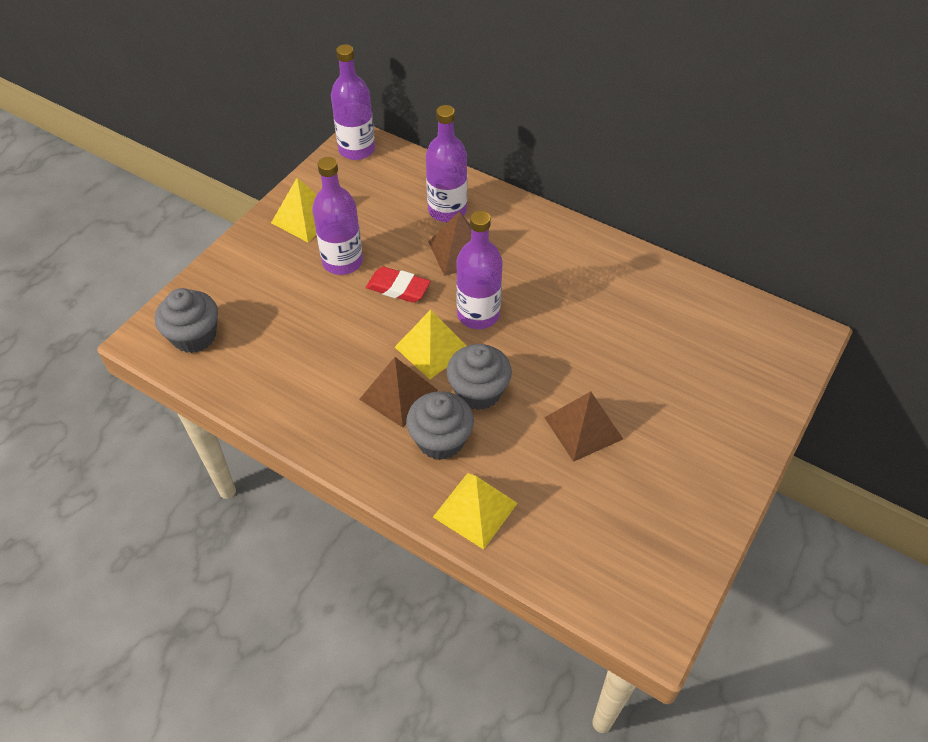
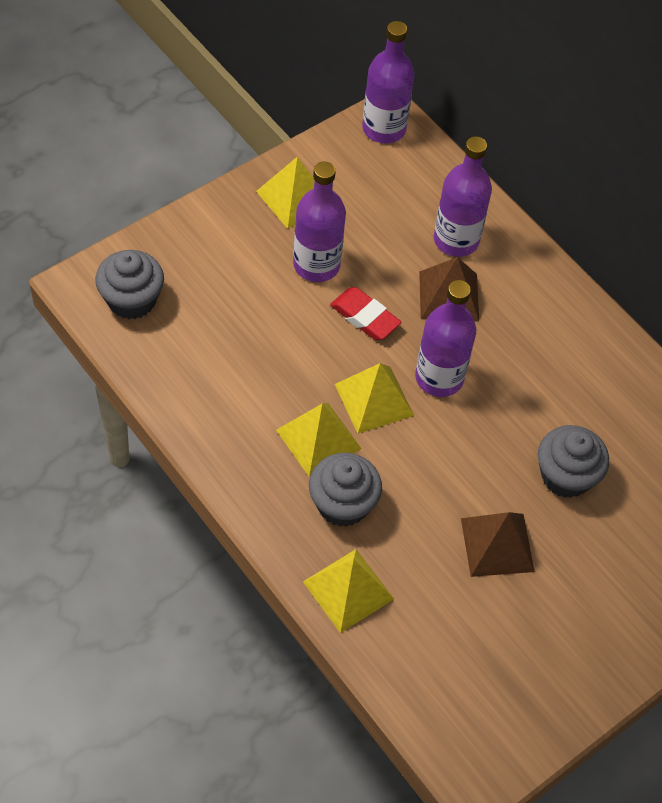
camera: 15 degrees right, 5 degrees up
brown pyramid [359,357,438,428] -> yellow pyramid [276,403,362,477]
grey cupcake [447,344,512,410] -> grey cupcake moved to [538,425,609,498]

